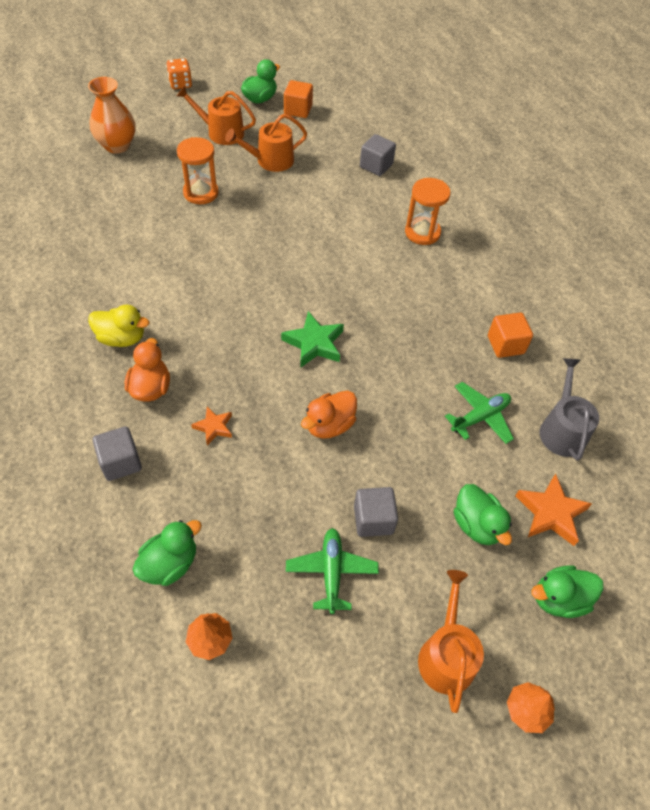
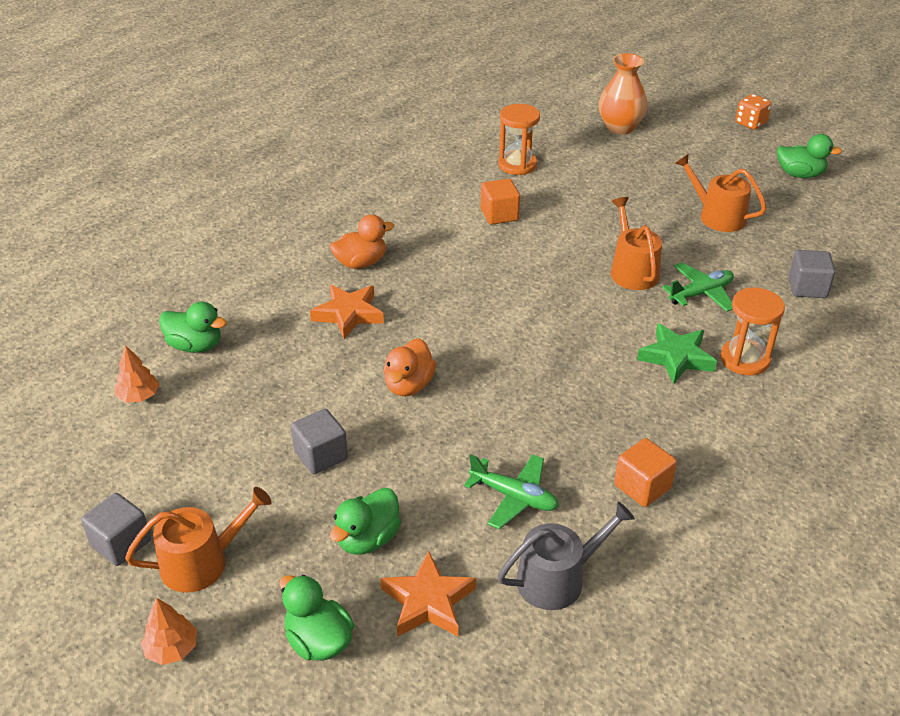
camera: 65 degrees right, 15 degrees down
yellow duck [88,304,150,347] -> none
grey cube [92,426,142,481] -> grey cube moved to [81,493,151,566]
orange watering can [177,86,256,145] -> orange watering can moved to [611,197,662,290]
orange hourglass [177,137,219,204] -> orange hourglass moved to [498,104,540,175]
orange star [191,407,232,445] -> orange star [310,284,384,339], size x1.67
green star [281,311,344,368] -> green star moved to [637,323,717,384]
orange cube [284,80,313,118] -> orange cube moved to [481,179,520,225]
green plane [286,528,379,614] -> green plane moved to [662,262,734,312]
orange duck [301,391,357,439] -> orange duck turned 90 degrees counterclockwise [383,338,436,396]

